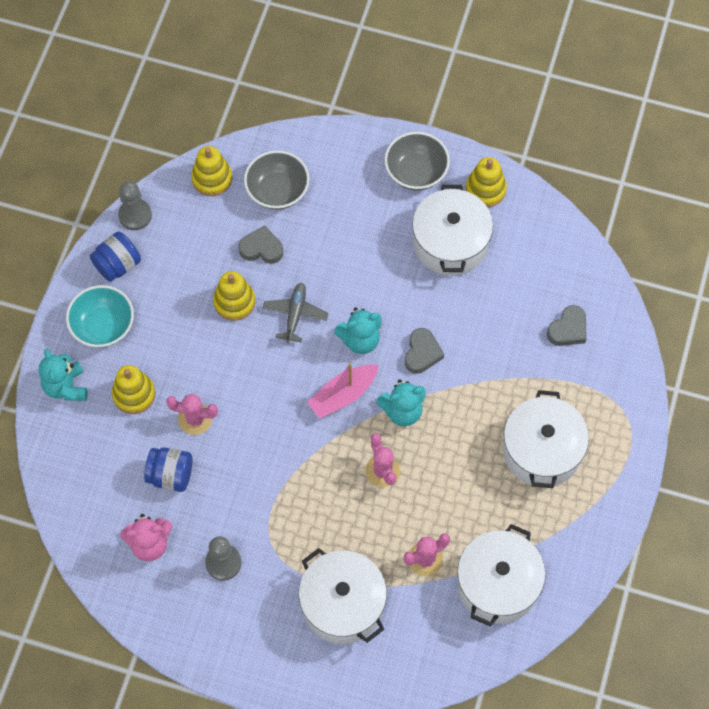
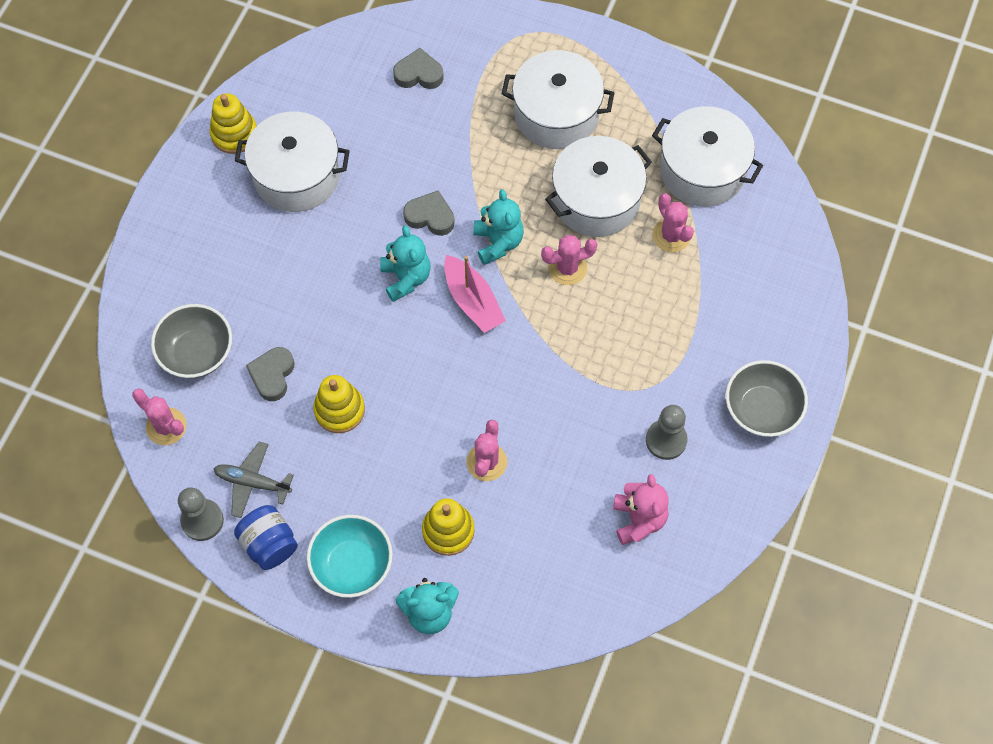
camera: 85 degrees left, 0 degrees up
blue jar [144,447,192,492] -> none
yellow stacking toy [191,146,232,196] -> pink cactus [132,388,187,445]
grey plane [262,283,328,343] -> grey plane moved to [214,442,294,518]
white pot [299,548,387,644] -> white pot moved to [545,136,652,237]
grey bowl [384,132,450,190] -> grey bowl moved to [726,360,808,437]
grey heart [547,305,587,346] -> grey heart turned 45 degrees counterclockwise [393,48,444,89]

